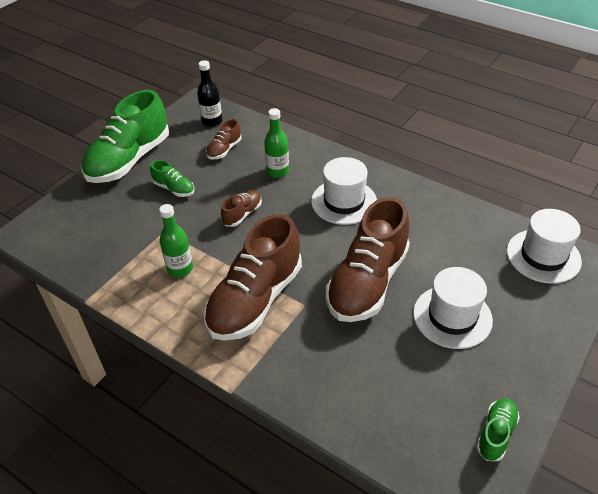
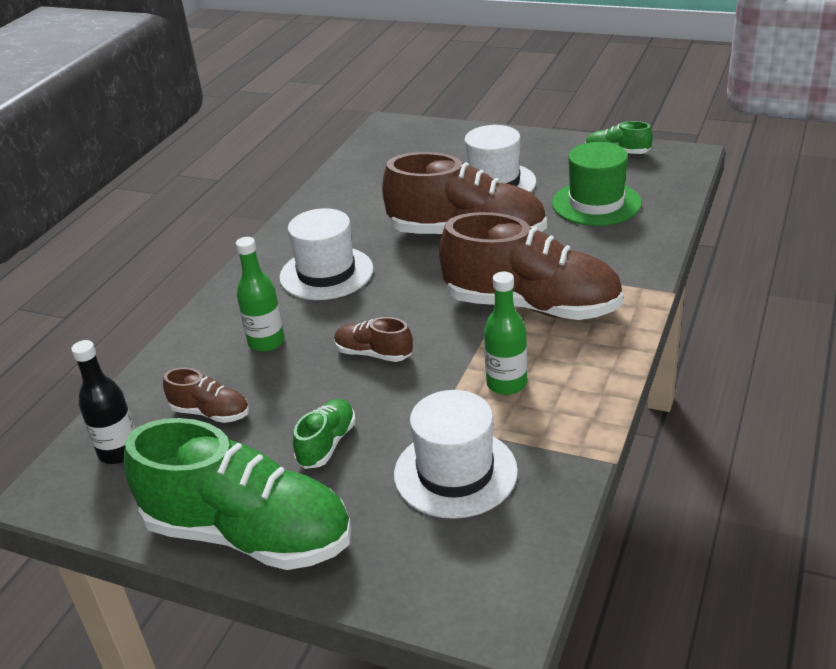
camera: 100 degrees left, 10 degrees down
white hat [507,209,582,284] -> white hat moved to [394,390,518,519]
none -> green hat [552,142,642,226]

